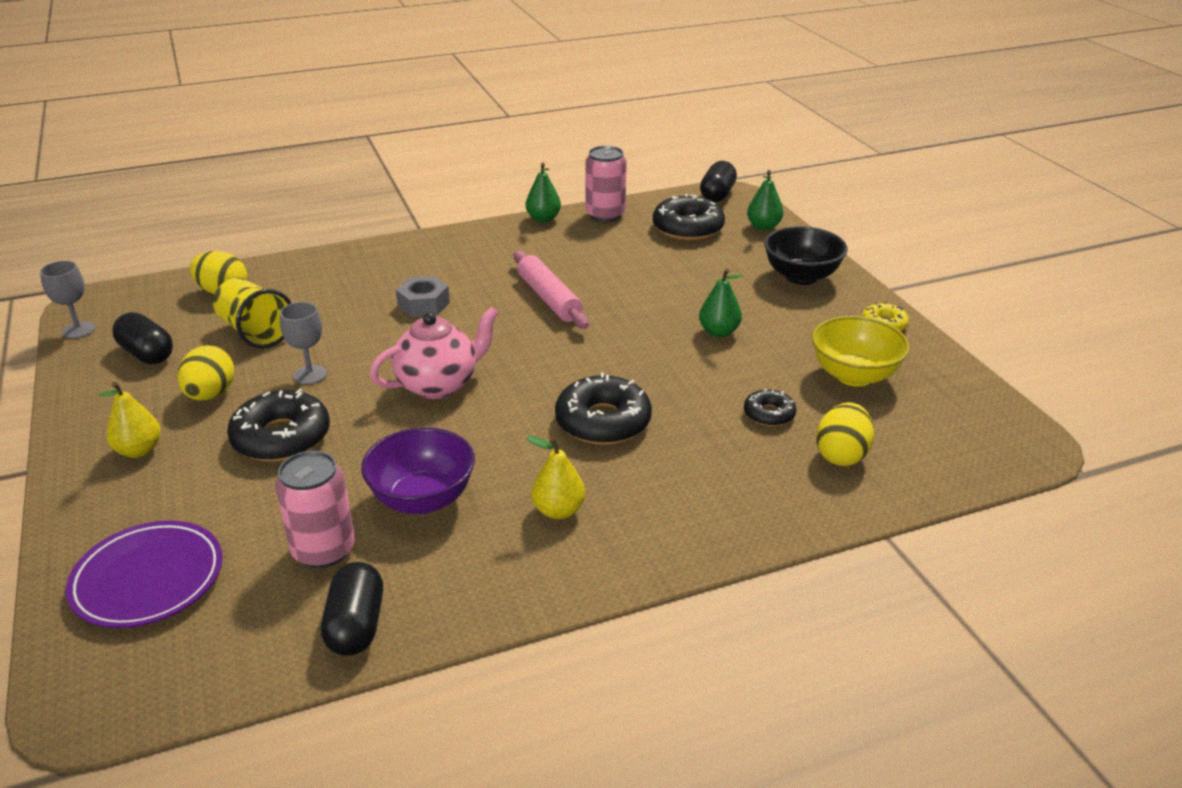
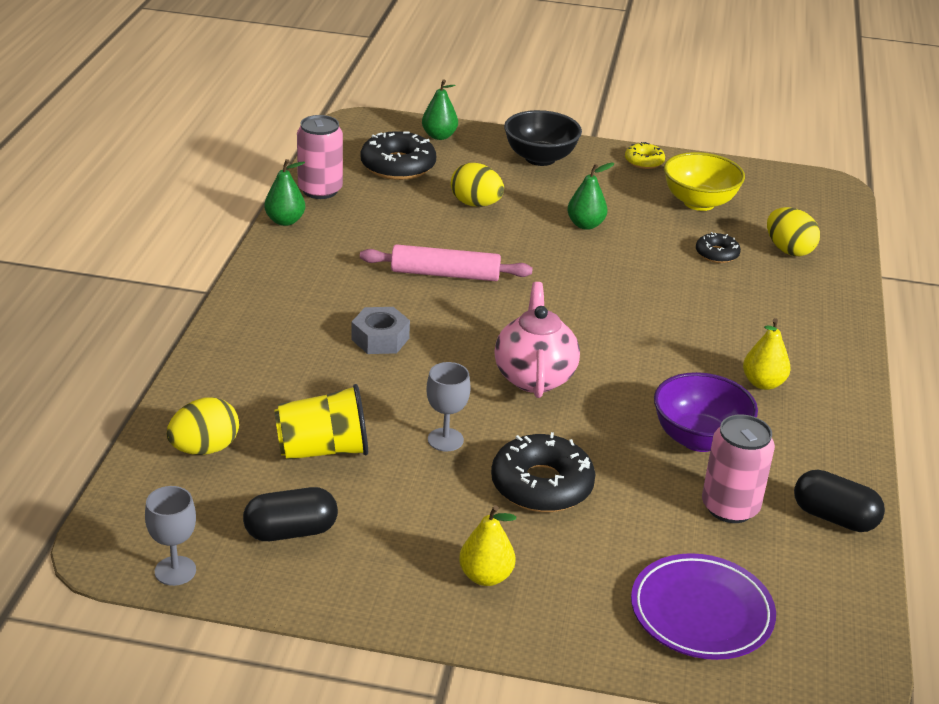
camera: 60 degrees left, 0 degrees up
yellow egg [178,345,235,400] -> yellow egg moved to [451,163,504,207]
black donut [555,373,652,445] -> none
black capsule [700,161,737,202] -> none

